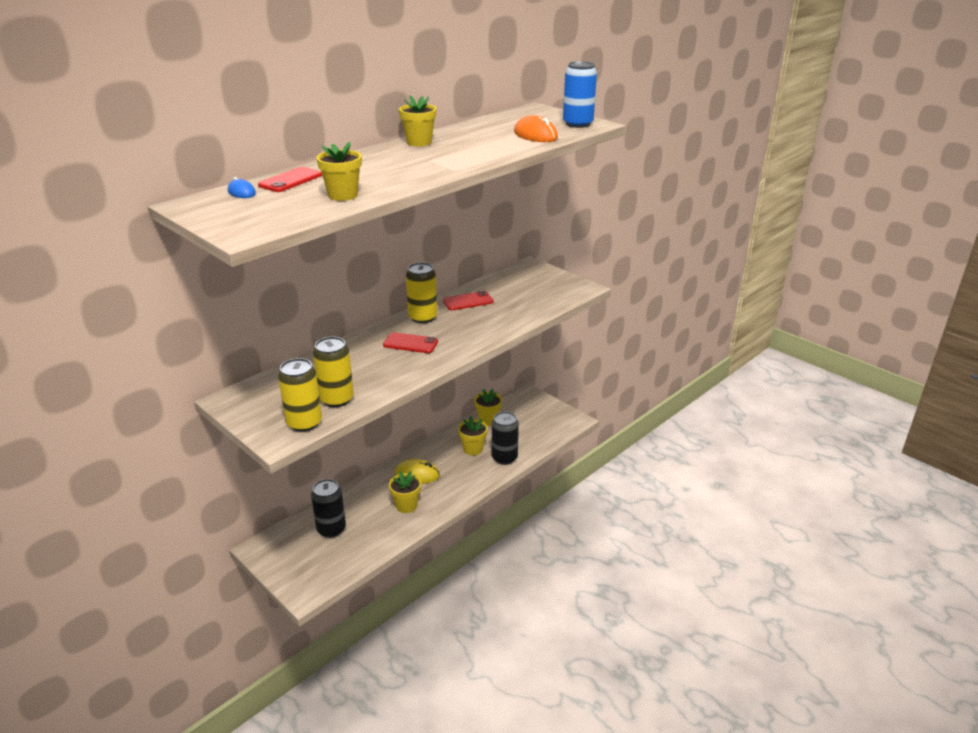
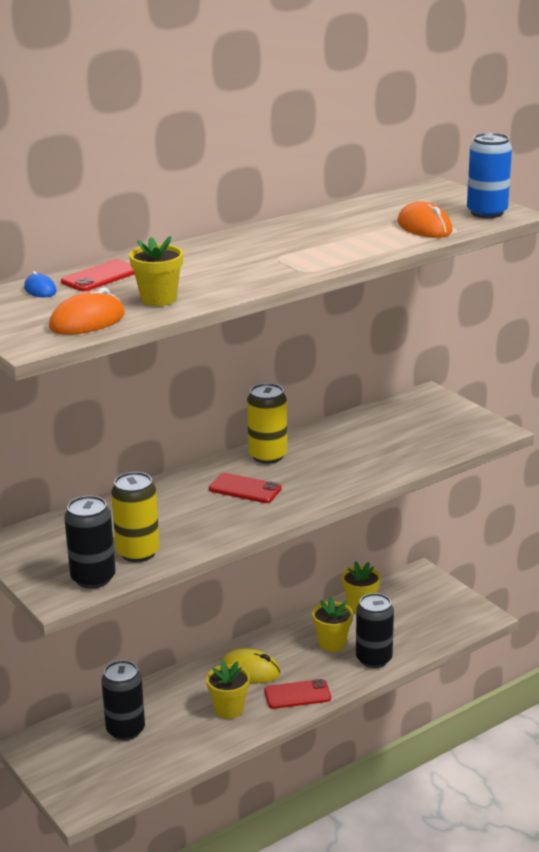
camera: 10 degrees right, 5 degrees down
yellow can [278,358,322,432] -> black can [64,495,116,589]
yellow flower pot [399,95,436,146] -> none
red phone [443,291,493,310] -> red phone moved to [264,679,331,709]
none -> orange mouse [49,288,125,335]

